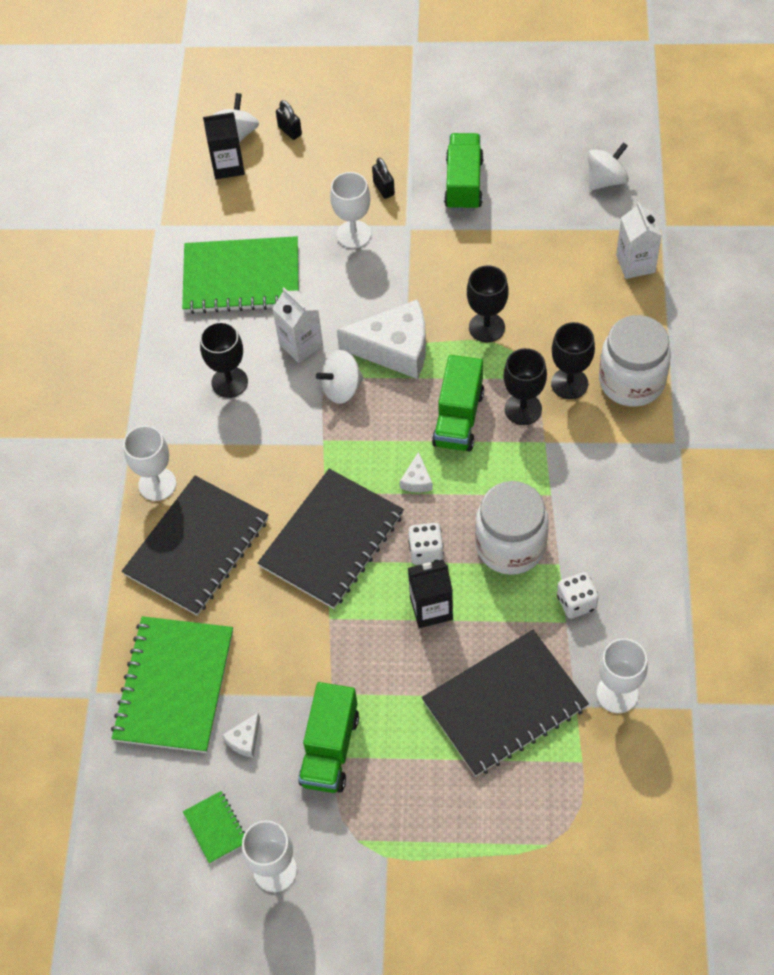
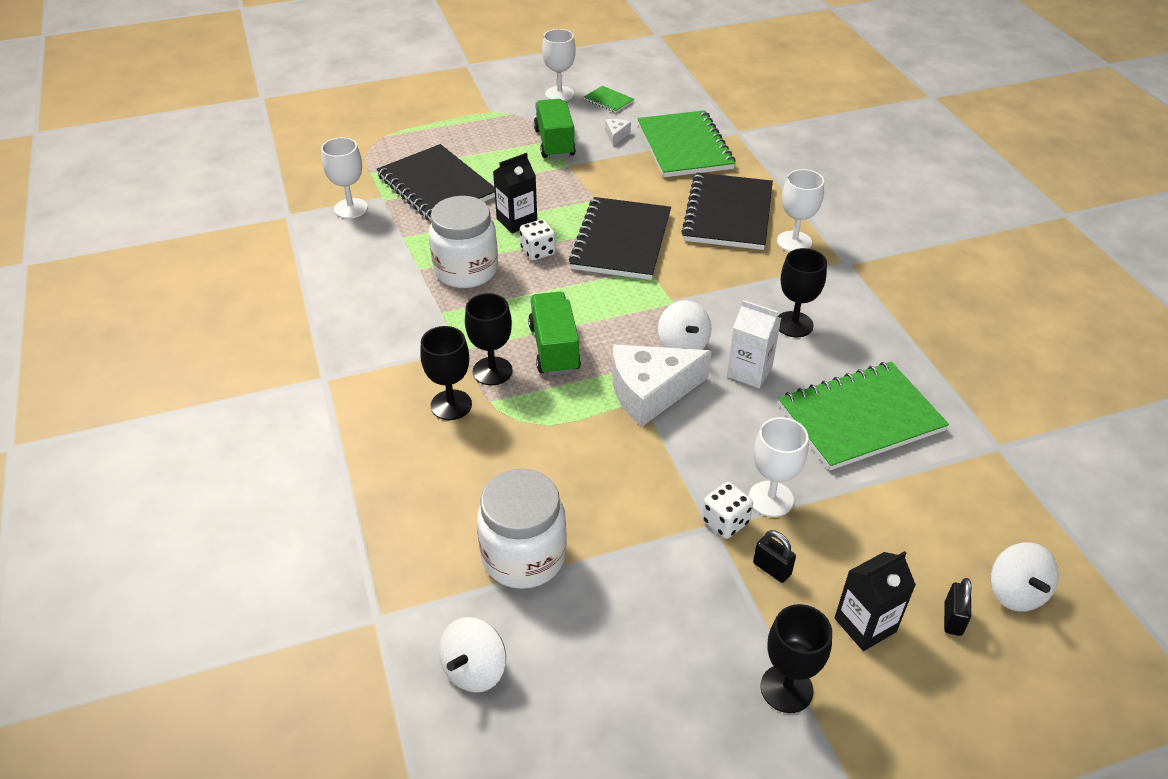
camera: 155 degrees right, 15 degrees down
black carton [203,112,245,179] -> black carton moved to [834,551,916,651]
black padlock [276,100,302,140] -> black padlock turned 75 degrees clockwise [944,578,972,636]
white spinning top [316,350,364,404] -> white spinning top turned 120 degrees clockwise [658,300,711,350]
white cheese [400,452,433,492] -> none
black notebook [422,630,589,776] -> black notebook turned 75 degrees counterclockwise [377,144,495,221]
green truck [444,133,484,211] -> none
black goblet [467,266,509,342] -> black goblet moved to [760,604,832,713]
white dice [557,572,599,619] -> white dice moved to [702,482,753,539]
white jar [599,315,671,407] -> white jar moved to [477,469,567,589]
white carton [616,202,662,279] -> none

